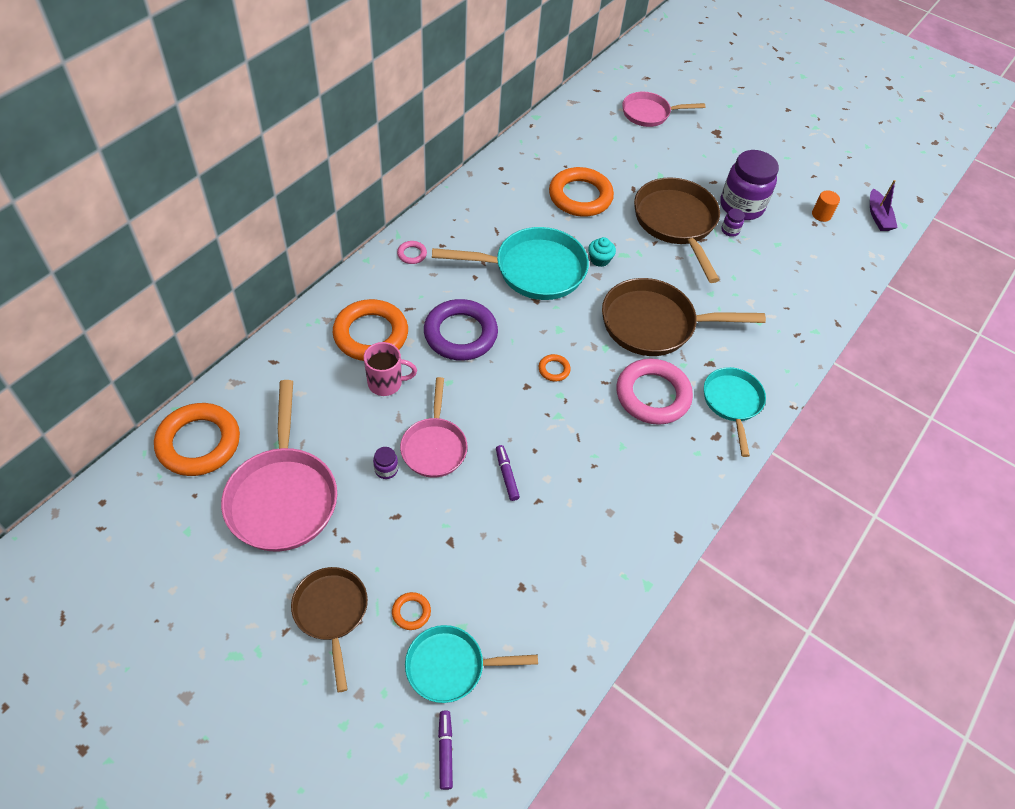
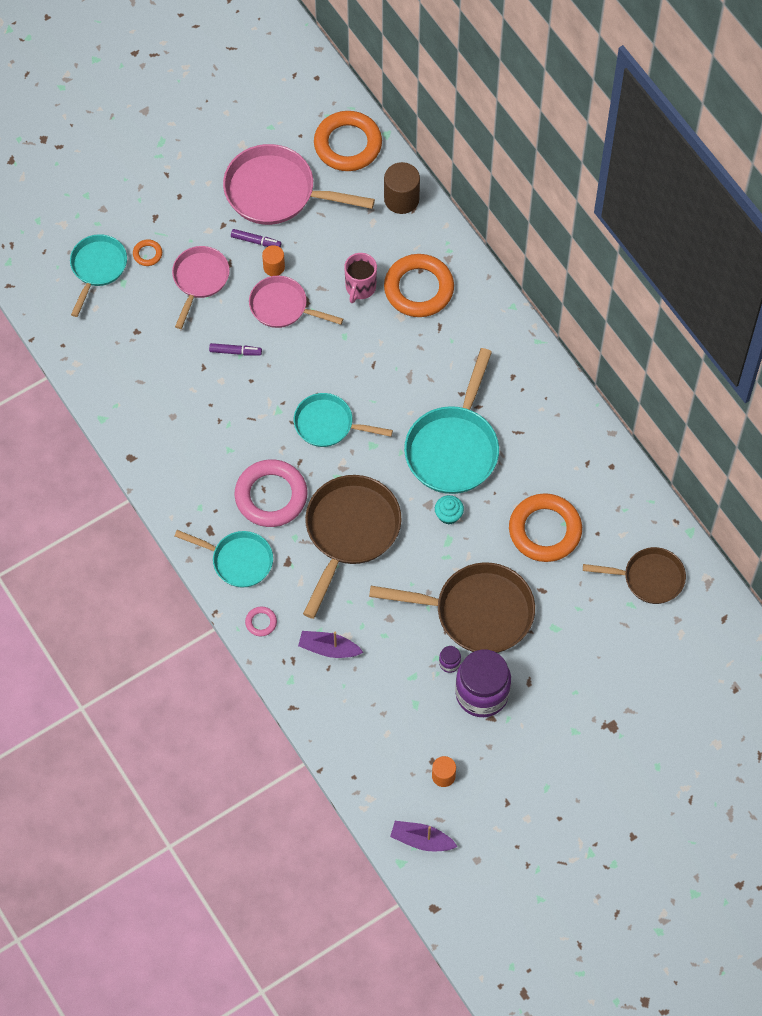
camera: 115 degrees right, 10 degrees up
brown pan [291,567,368,692] -> brown pan moved to [583,547,686,604]
purple jar [373,447,398,479] -> orange cylinder [262,245,285,276]
pink ring [397,241,427,264] -> pink ring moved to [245,606,277,636]
purple ring [424,299,498,361] -> none
purple marker [438,711,453,790] -> purple marker moved to [231,229,281,247]
orange ring [539,354,571,382] -> turquoise pan [294,393,393,447]
pink pan [622,92,705,127] -> pink pan moved to [172,246,230,329]
none -> purple boat [298,631,364,658]
none -> brown cylinder [384,162,420,214]

